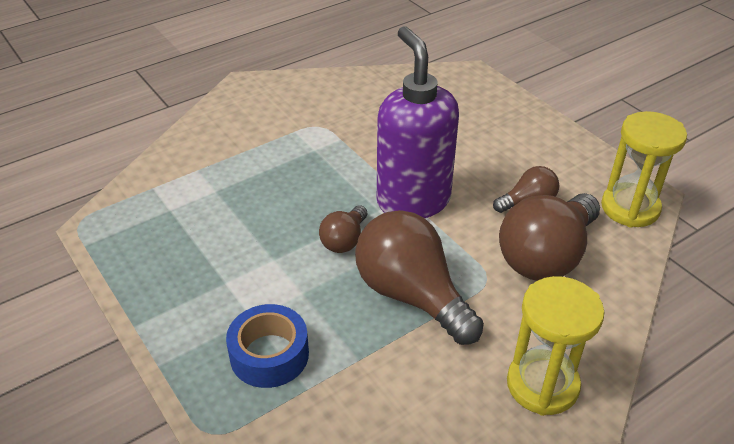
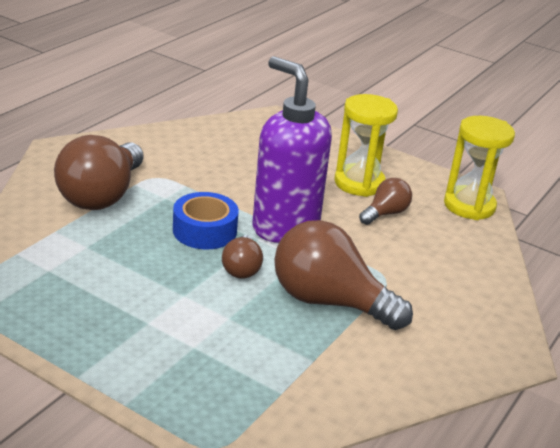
camera: 25 degrees left, 10 degrees down
blue tape [226,304,309,388] -> blue tape moved to [173,192,239,250]
brown light bulb [499,193,600,281] -> brown light bulb moved to [54,135,144,210]
yellow hourglass [507,276,605,416] -> yellow hourglass moved to [334,94,398,197]

